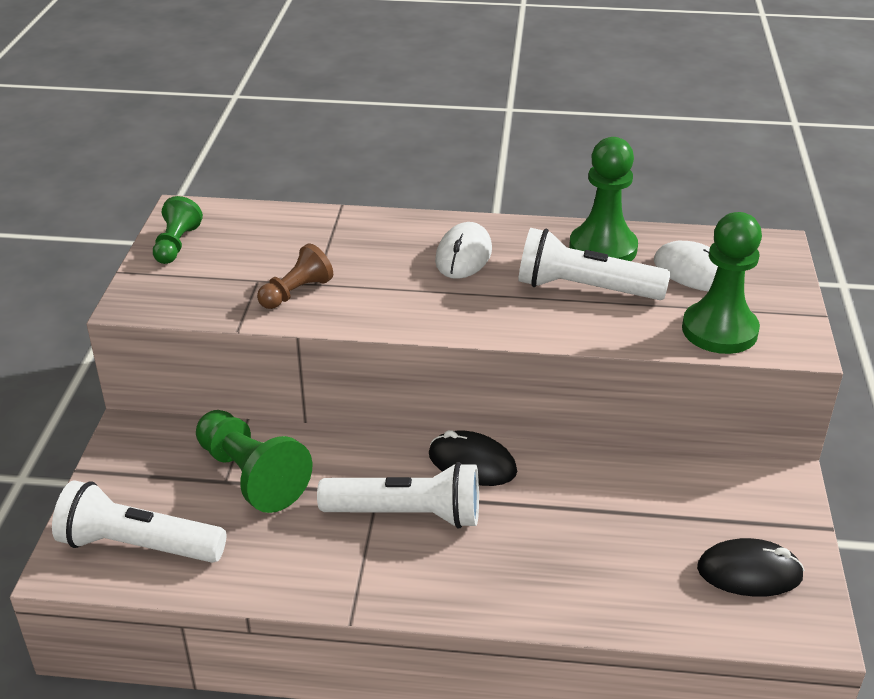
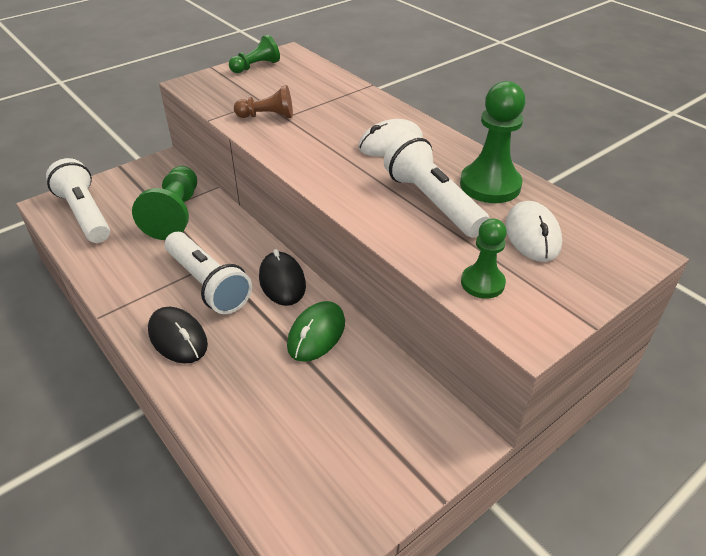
camera: 45 degrees right, 5 degrees up
green pawn [682,212,762,354] -> green pawn [461,218,507,299], size x0.60
black mouse [697,538,805,597] -> black mouse moved to [148,307,208,364]
none -> green mouse [287,301,345,362]

